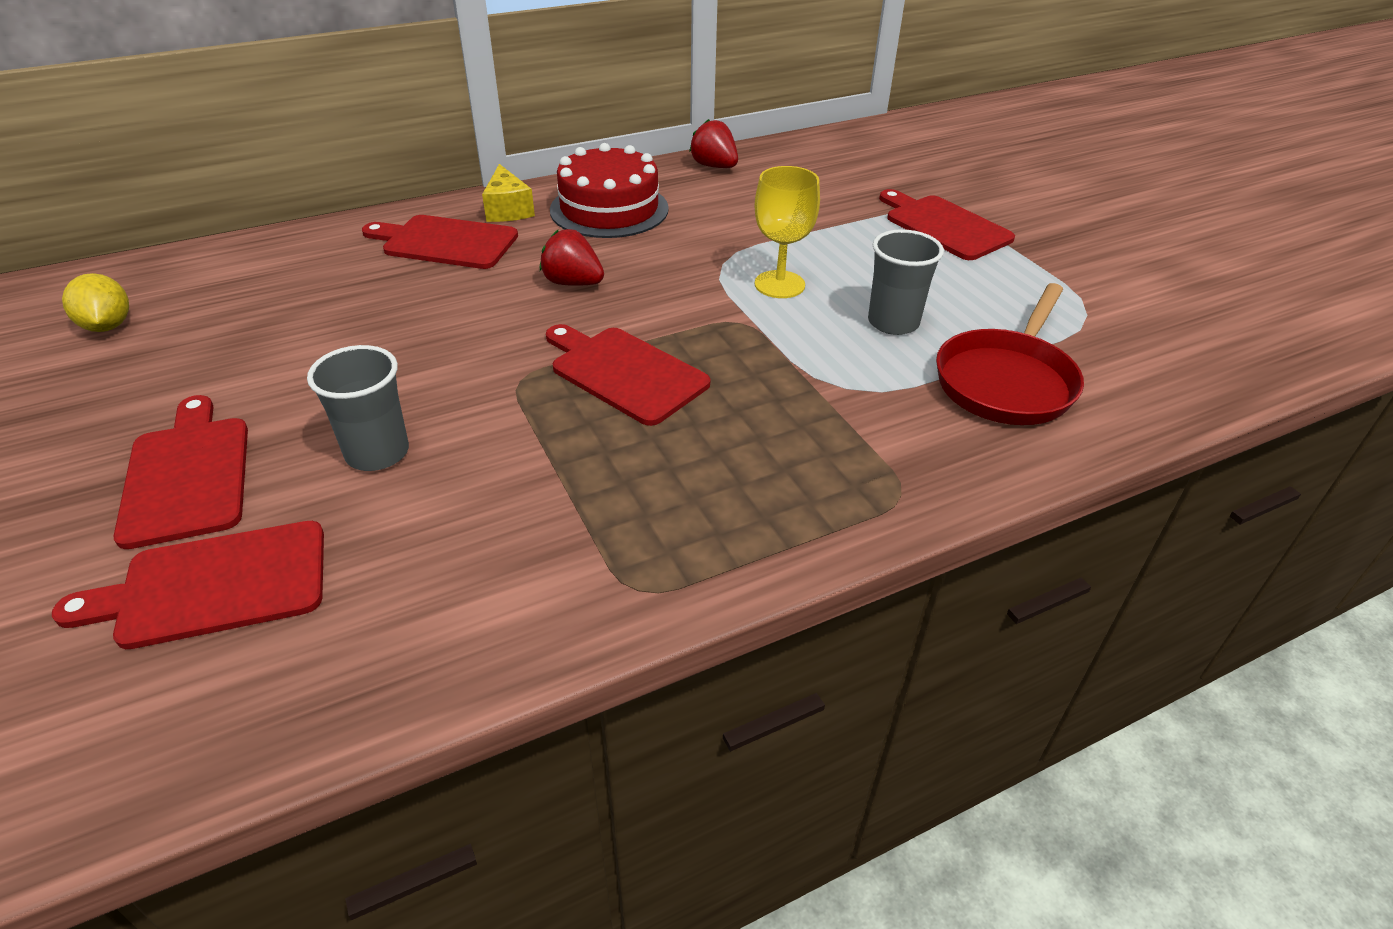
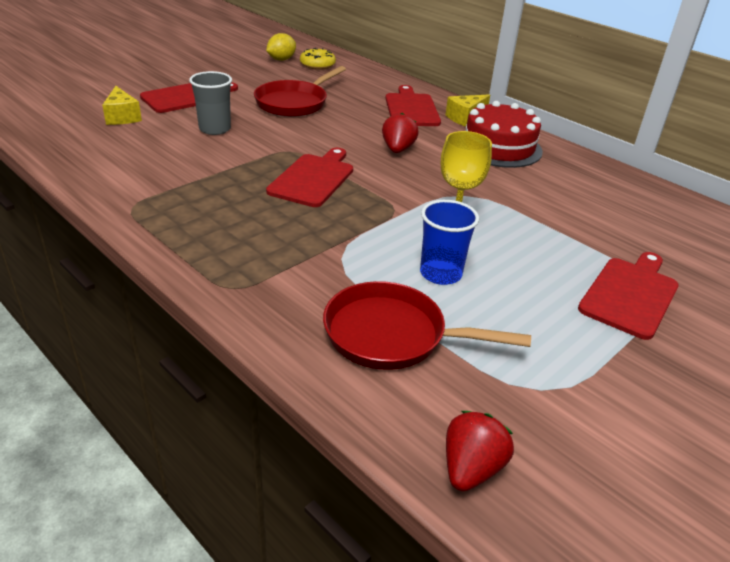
camera: 70 degrees right, 5 degrees down
red cutting board [52,521,324,649] -> yellow cheese [102,86,142,125]
red strawberry [689,119,738,168] -> red strawberry moved to [446,411,514,492]
grey cup [868,229,944,335] -> blue cup [420,200,479,285]
none -> red pan [254,66,346,117]
none -> yellow donut [300,48,336,70]

